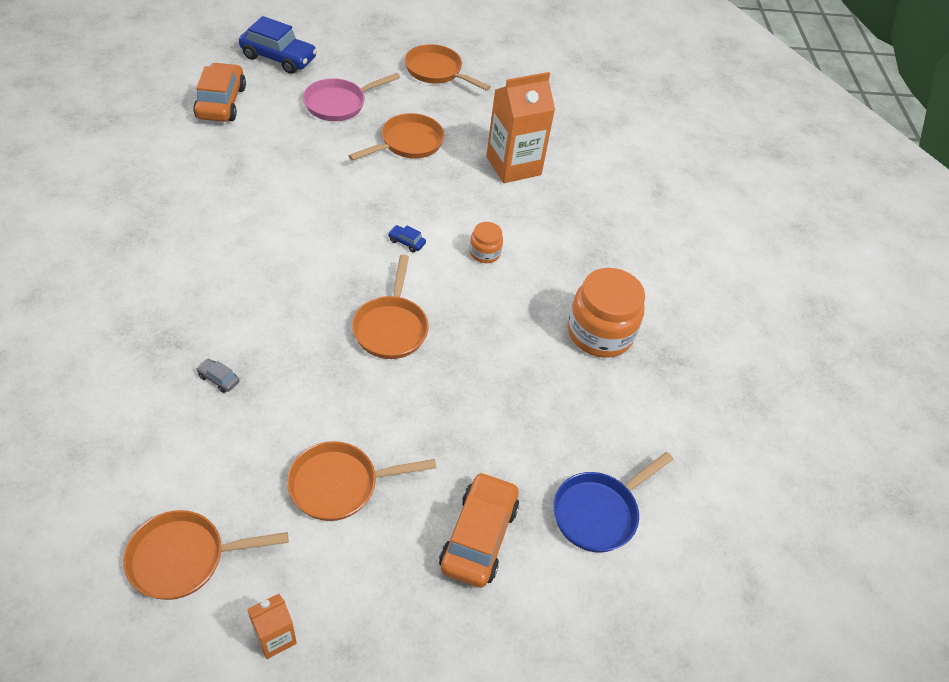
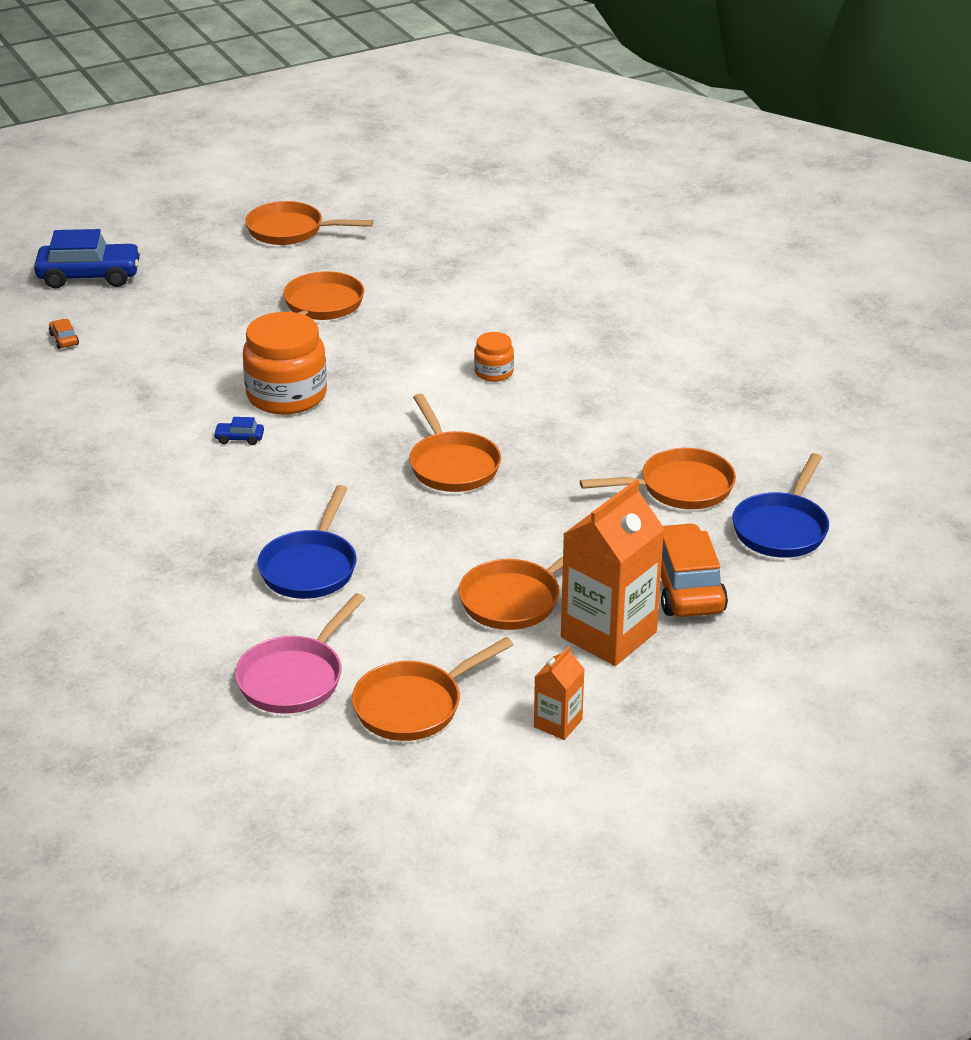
camera: 20 degrees left, 15 degrees down
orange car [193,62,246,122] -> orange car [49,319,79,349], size x0.42
grey car [196,359,240,393] -> blue pan [257,485,357,599]
pink pan [303,73,400,121] -> pink pan moved to [235,593,365,714]
blue car [388,225,426,252] -> blue car moved to [213,417,264,445]
orange carton [486,72,555,183] -> orange carton moved to [561,480,664,666]
orange jar [568,268,645,357] -> orange jar moved to [243,312,327,415]
none -> orange pan [580,448,736,509]

